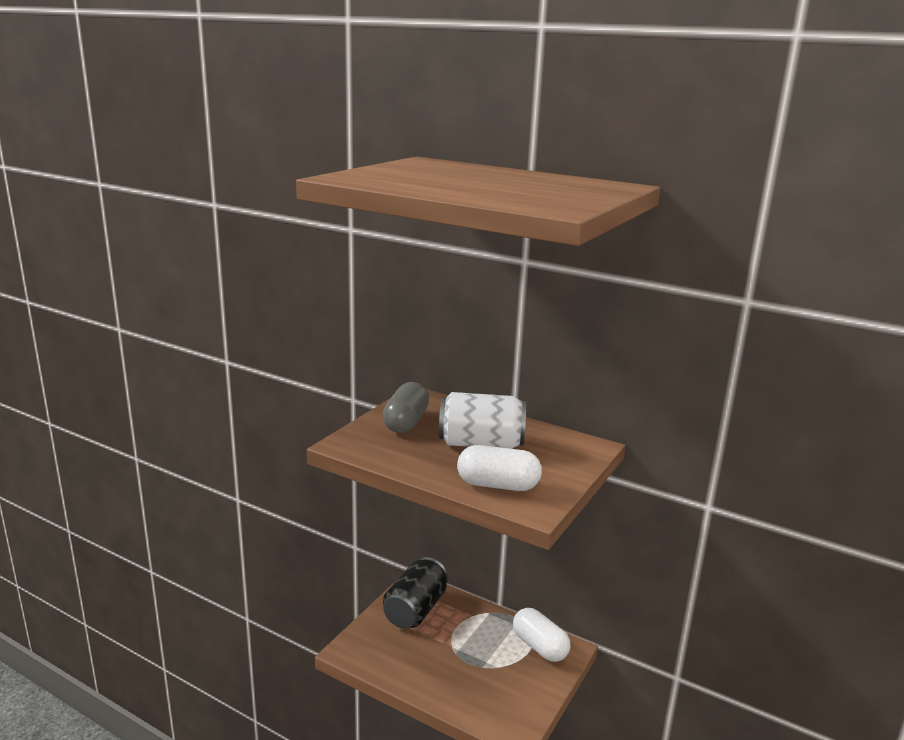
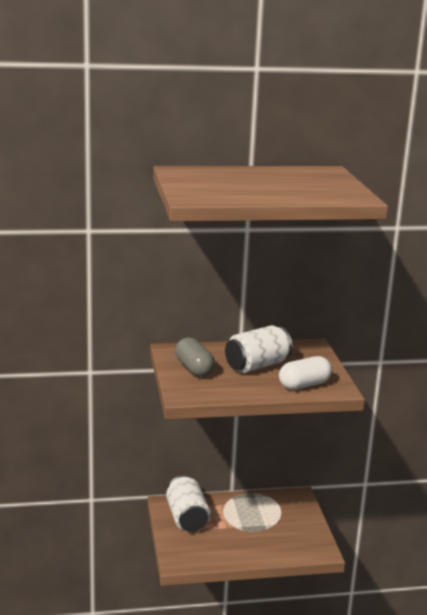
camera: 40 degrees left, 0 degrees up
black can [383,557,448,629] -> white can [166,475,210,532]
white capsule [513,608,570,662] -> none

